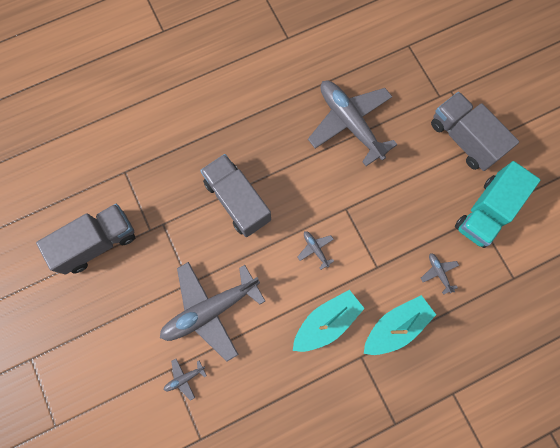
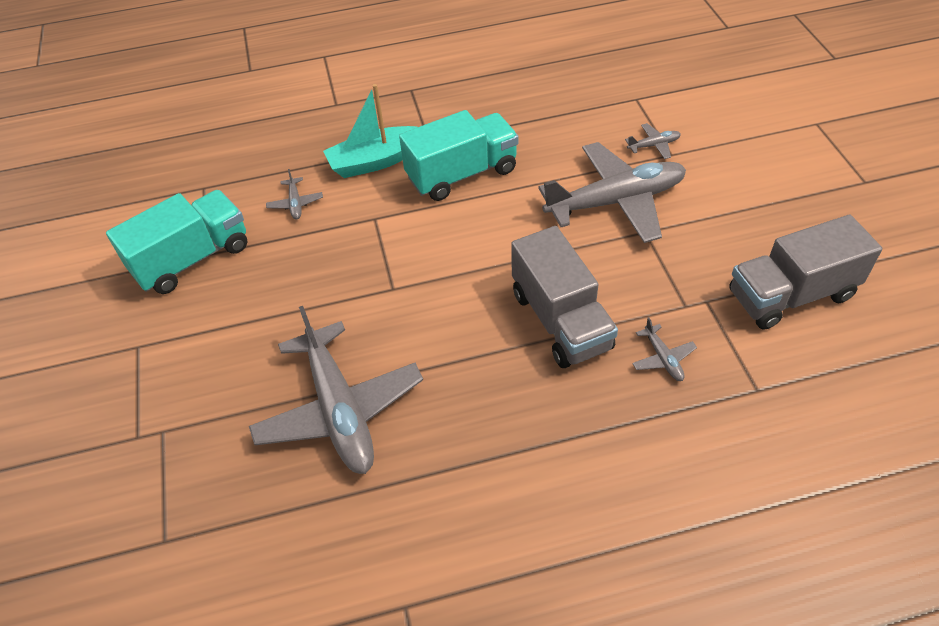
camera: 165 degrees left, 25 degrees down
turquoise boat [293,290,365,352] -> turquoise truck [399,110,519,201]
grey plane [298,231,334,270] -> grey plane moved to [632,317,697,381]
grey truck [431,92,519,171] -> none

